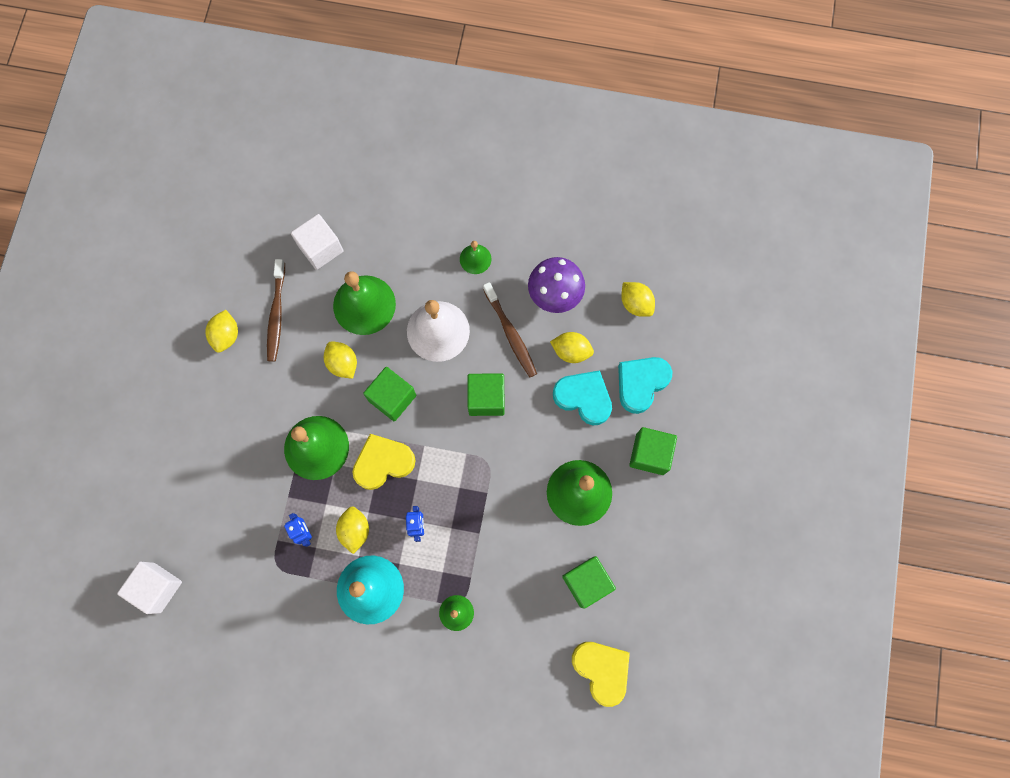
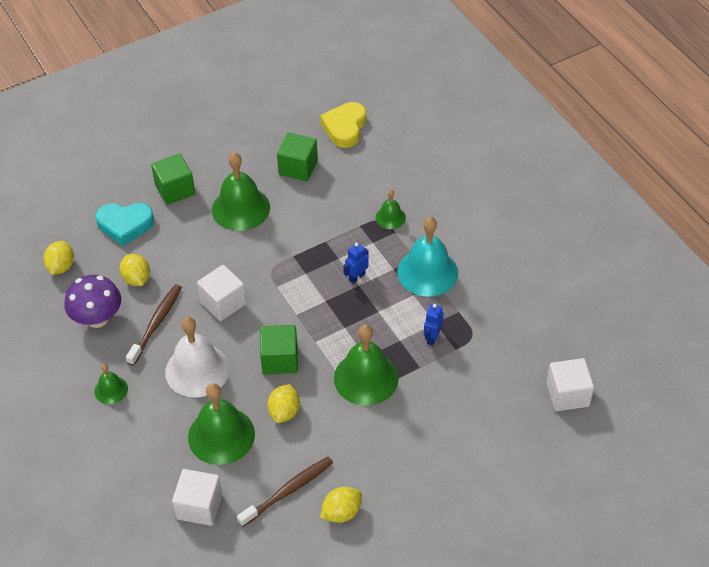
camera: 130 degrees left, 25 degrees down
yellow lemon [336,506,369,554] -> none
yellow heart [353,434,416,490] -> none
green cube [468,373,504,416] -> white cube [197,265,246,321]
turquoise heart [553,370,612,425] -> none

